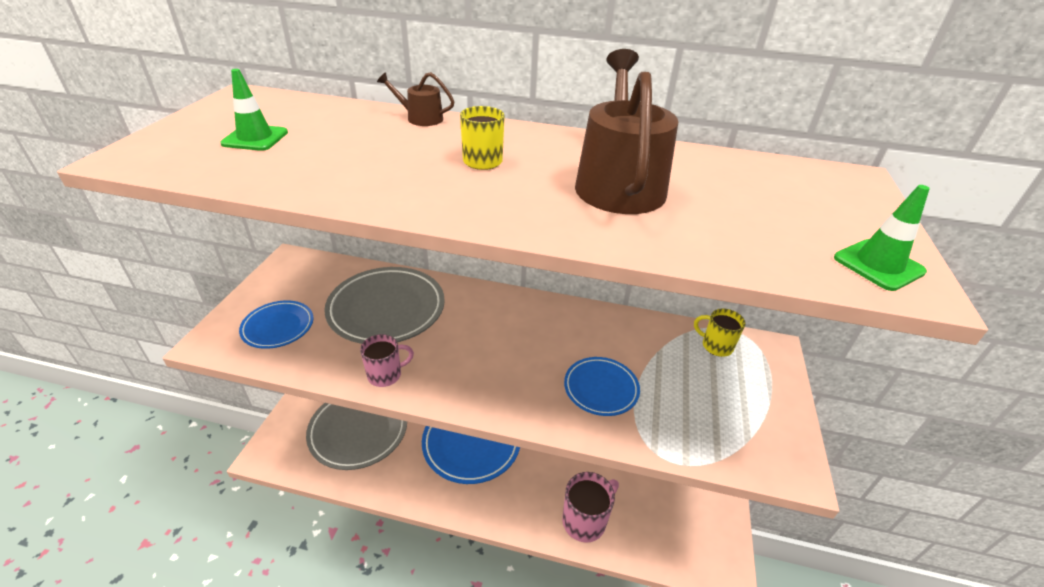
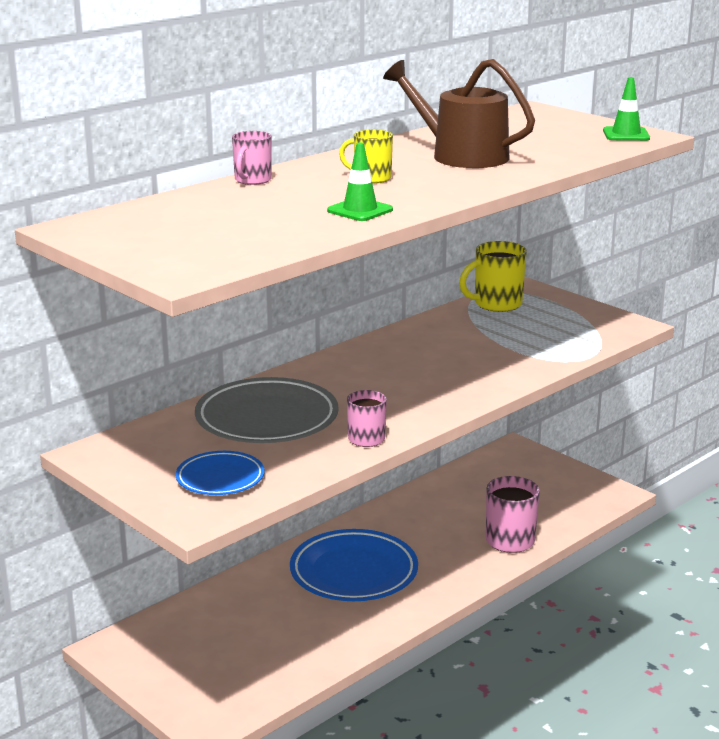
camera: 55 degrees left, 15 degrees down
green traffic cone [220,69,288,151] -> green traffic cone moved to [327,143,393,221]
grey plate [306,403,407,470] -> none
brown watering can [377,72,454,126] -> pink mug [232,131,272,185]
blue plate [564,357,640,416] -> none
yellow mug [694,308,745,357] -> yellow mug [459,241,527,312], size x1.58

